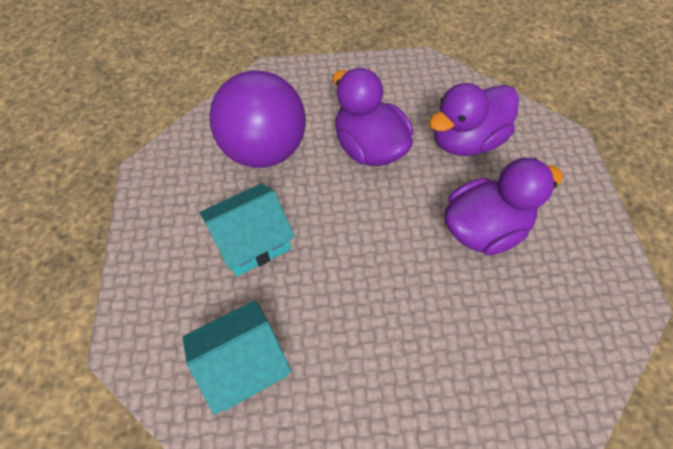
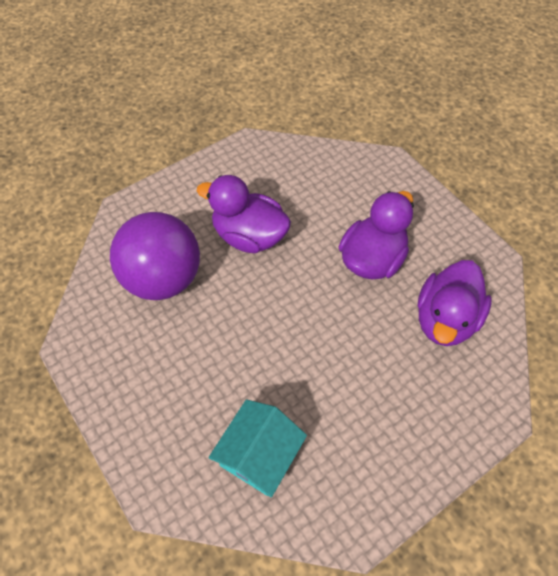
camera: 30 degrees left, 0 degrees up
turquoise house [199,183,295,276] -> none
purple duck [429,83,519,156] -> purple duck moved to [418,260,492,346]

